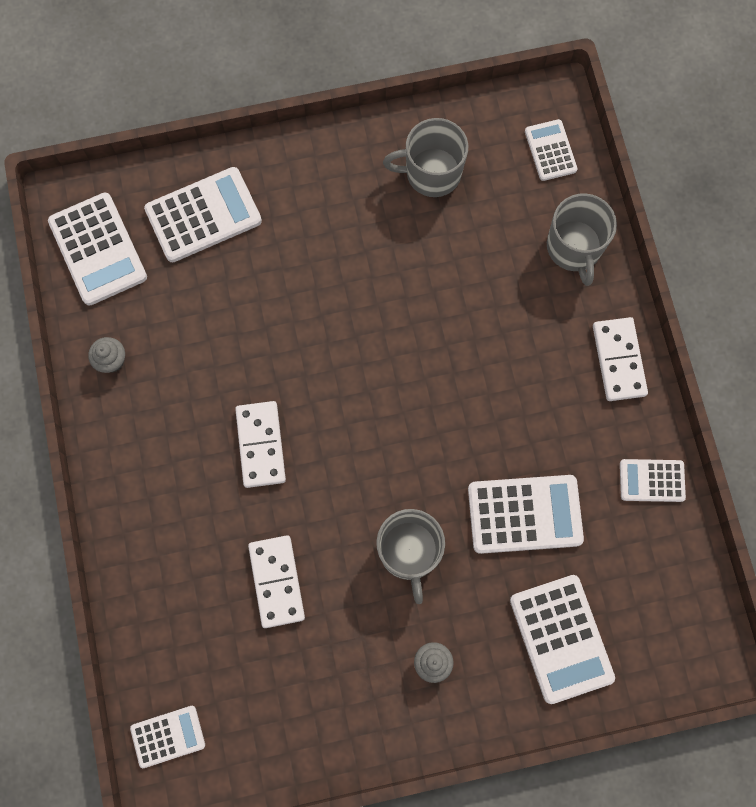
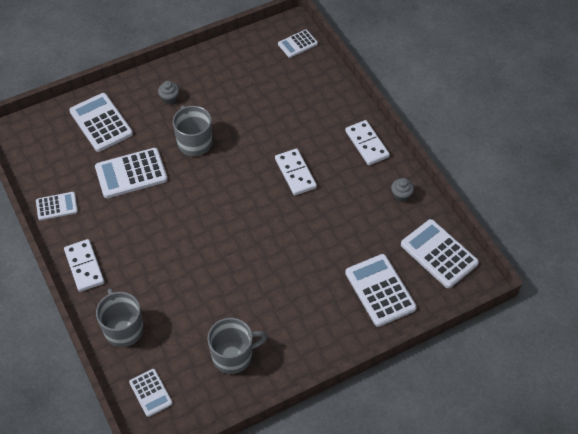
camera: 165 degrees right, 20 degrees down
white calculator [144,167,262,262] -> white calculator turned 105 degrees clockwise [345,254,417,327]
white domino [248,535,305,628] -> white domino moved to [345,120,390,165]

